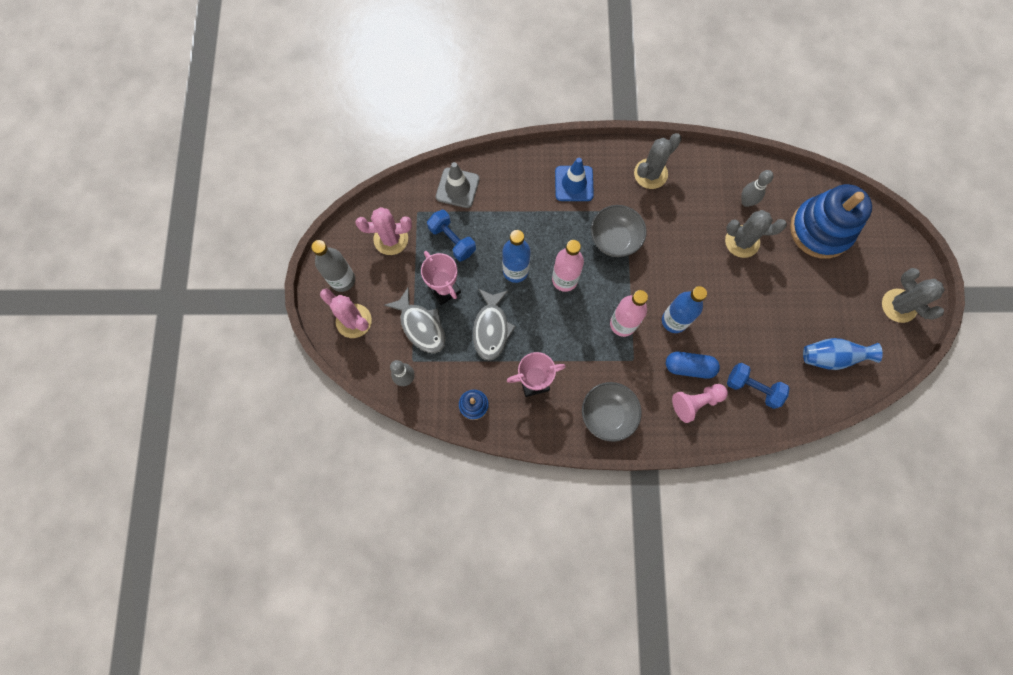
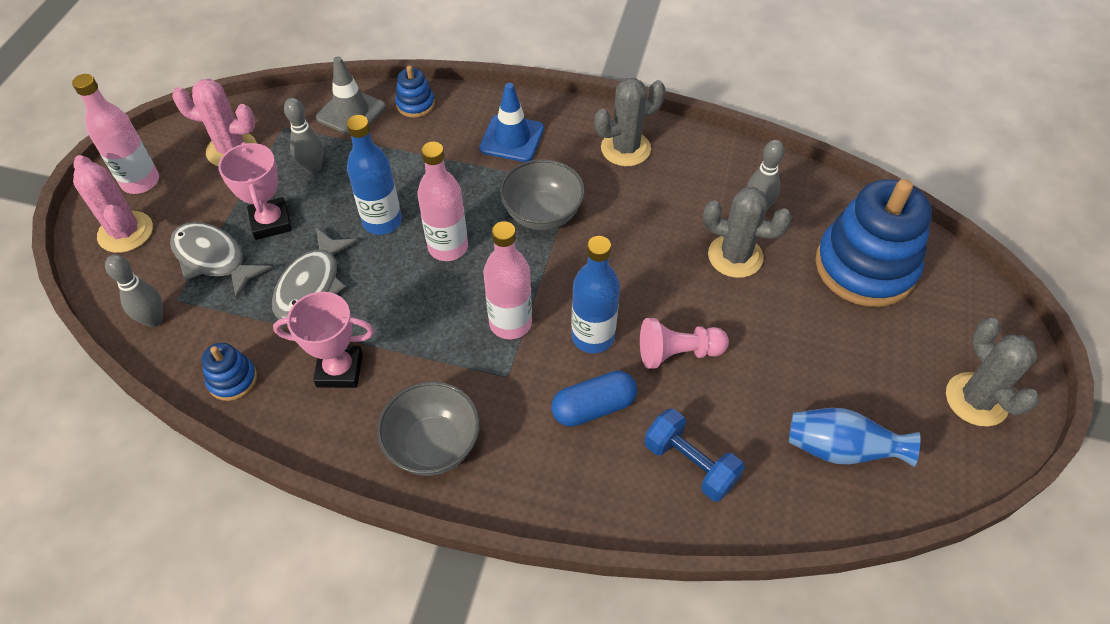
camera: 15 degrees right, 20 degrees down
grey bottle [311,240,355,292] -> pink bottle [72,74,159,194]
grey fish [384,287,445,353] -> grey fish turned 150 degrees clockwise [170,222,272,299]
blue dumbbell [427,210,476,262] -> grey bowling pin [284,98,323,174]
blue capsule [666,352,720,379] -> blue capsule turned 45 degrees counterclockwise [551,371,637,427]
pink pawn [672,384,728,423] -> pink pawn moved to [640,318,729,369]
none -> blue stacking toy [395,66,435,118]

